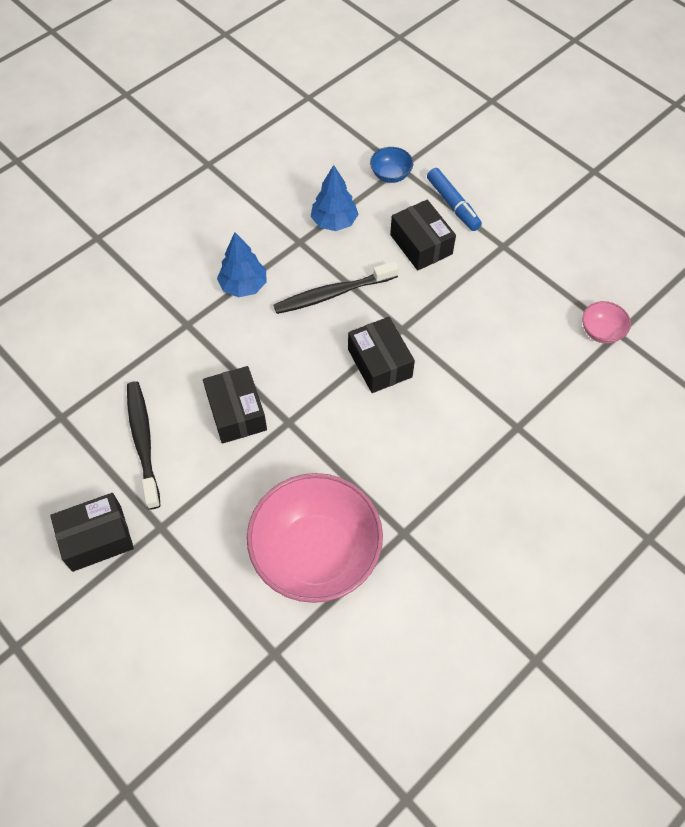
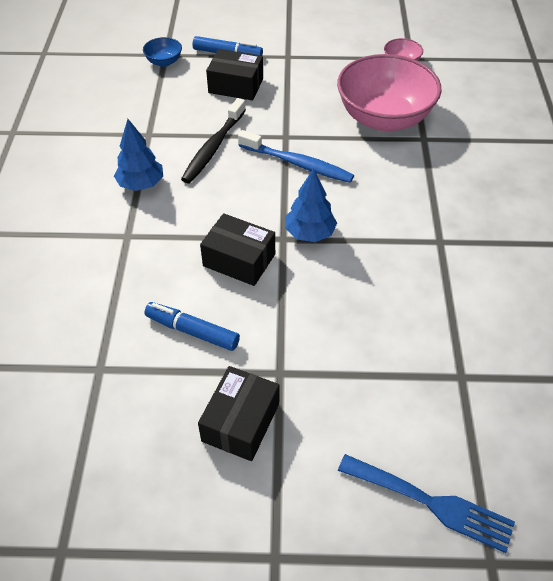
camera: 45 degrees left, 10 degrees down
black toothbrush [127,381,160,510] -> blue marker [144,302,240,351]
pink bowl [247,473,383,603] -> pink bowl moved to [337,54,442,131]
blue tree [311,165,359,231] -> blue tree moved to [285,168,337,242]
black box [348,317,415,393] -> blue toothbrush [238,130,354,183]
none -> blue fork [338,454,515,553]

